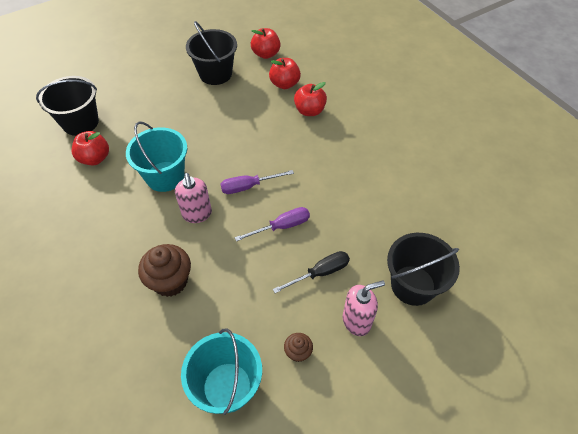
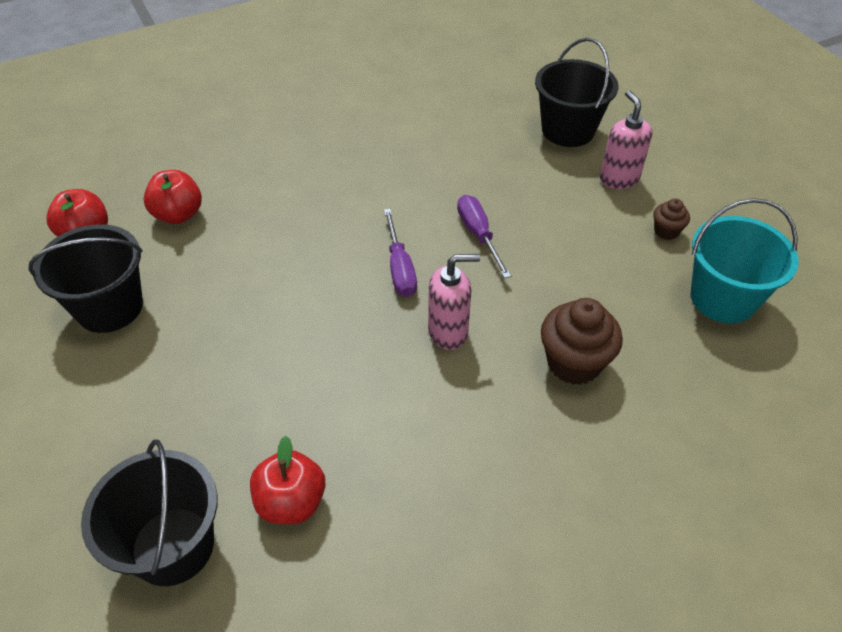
camera: 85 degrees left, 5 degrees down
turquoise bucket [126,121,187,192] -> none
black screwdriver [273,251,350,293] -> none
red apple [294,82,327,116] -> none

